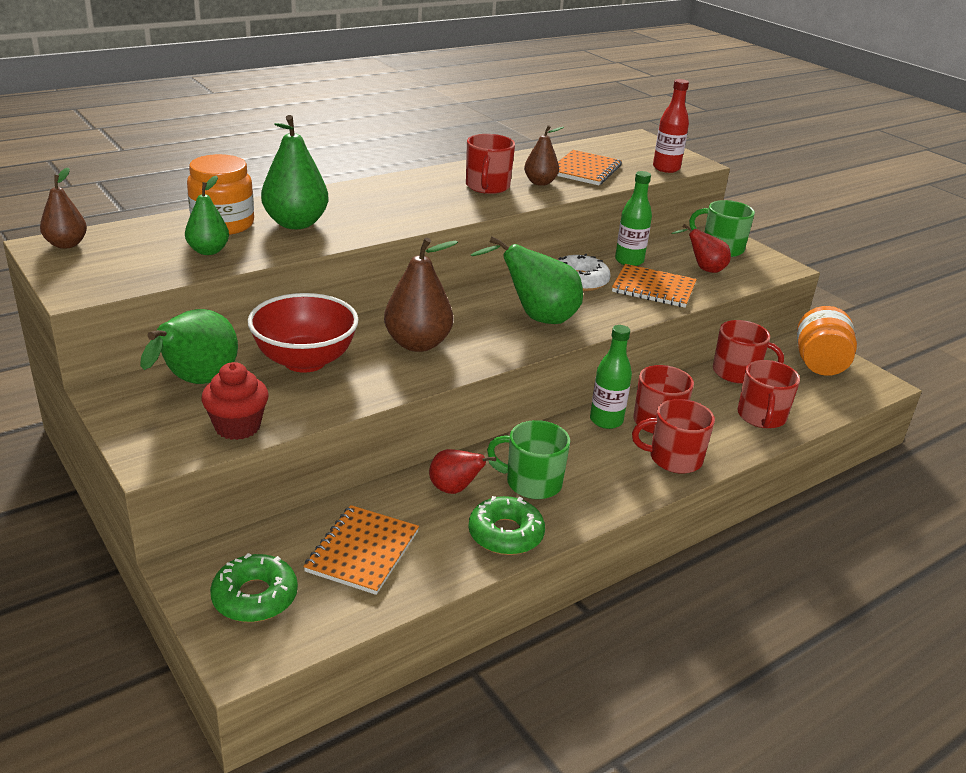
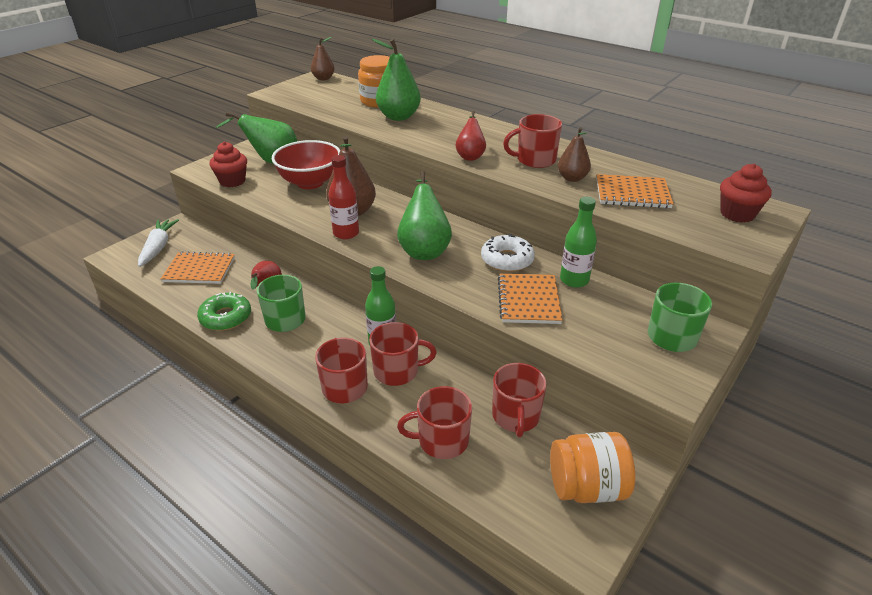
camera: 75 degrees right, 5 degrees up
green pear [185,176,229,255] -> none
green donut [210,553,298,622] -> white carrot [138,219,179,267]
red bottle [653,79,689,173] -> red bottle moved to [328,155,359,239]
red pear [671,224,731,273] -> red pear moved to [455,111,486,161]
none -> red cupcake [720,164,772,223]

